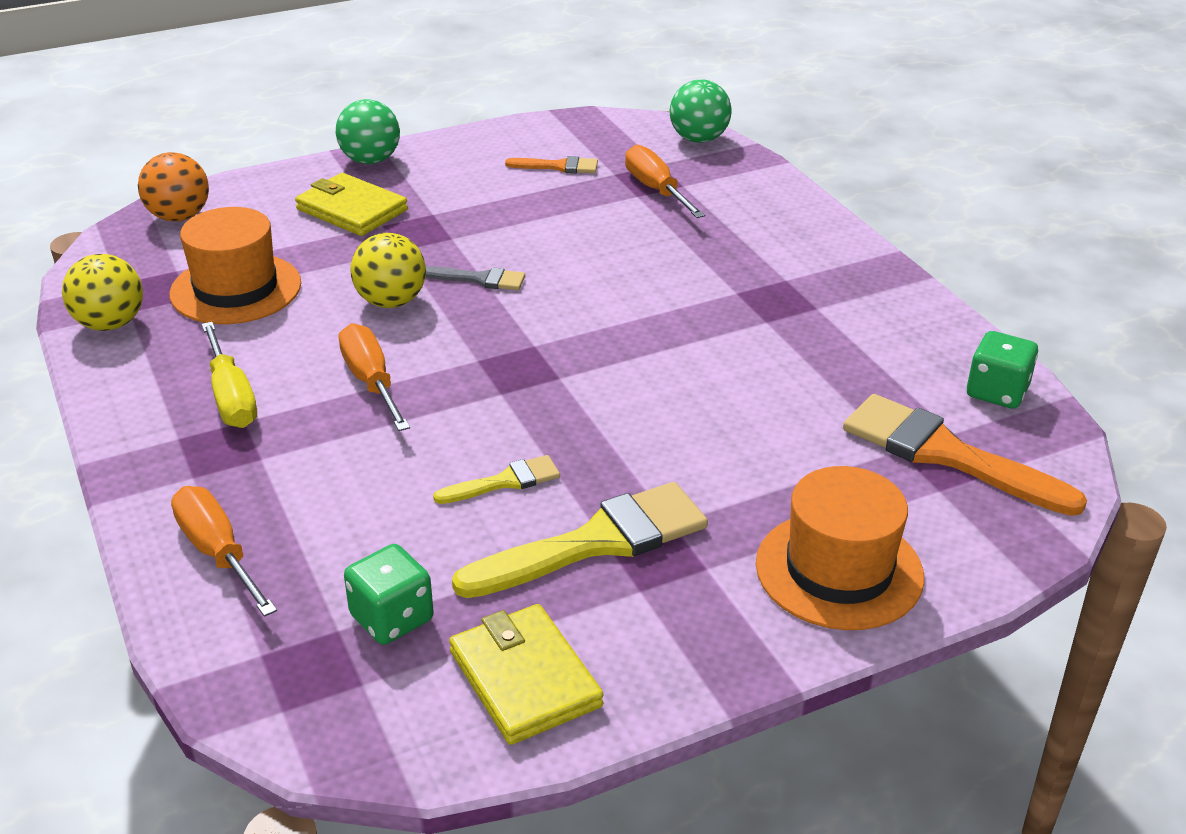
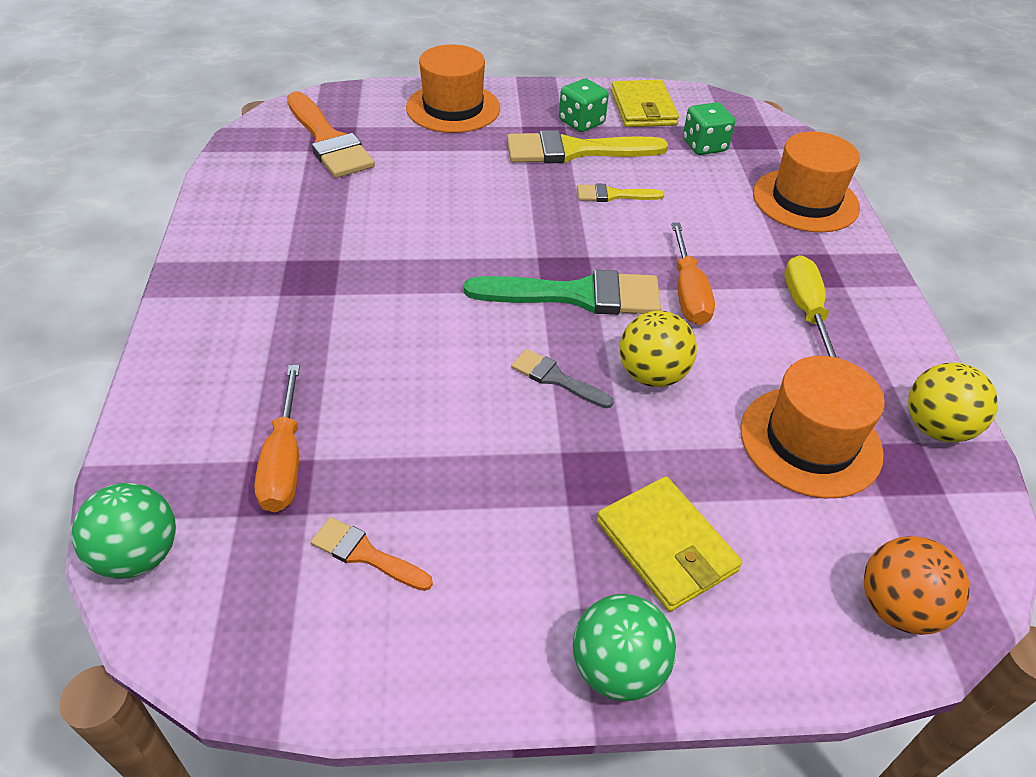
camera: 160 degrees left, 10 degrees up
orange screwdriver [171,486,277,617] -> orange hat [753,131,860,232]
green dice [967,331,1038,409] -> green dice moved to [559,78,609,132]
none -> green brush [464,270,661,315]

